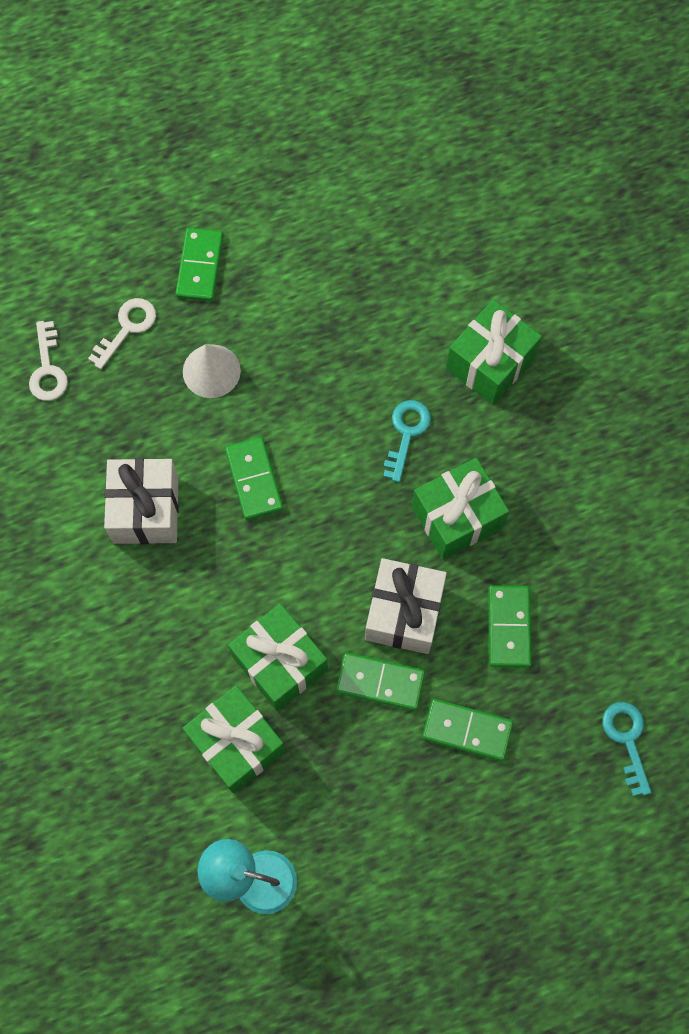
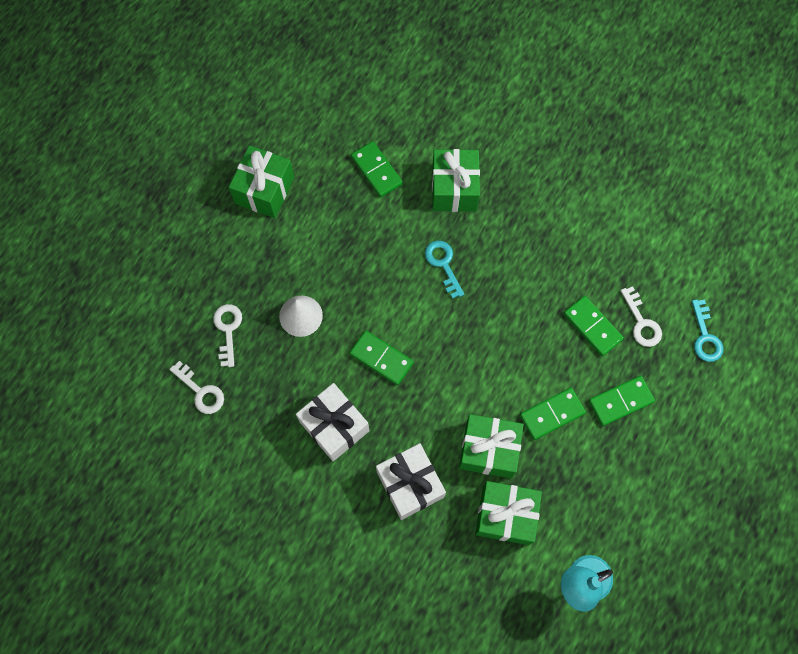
camera: 40 degrees left, 0 degrees up
green domino [175,228,224,302] -> green domino moved to [351,141,403,197]
white gift [365,558,447,654] -> white gift moved to [376,443,446,520]
green gift [412,458,509,559] -> green gift moved to [229,145,294,218]
turquoise key [602,702,652,796] -> turquoise key turned 135 degrees counterclockwise [692,299,723,362]
none -> white key [621,286,662,347]

